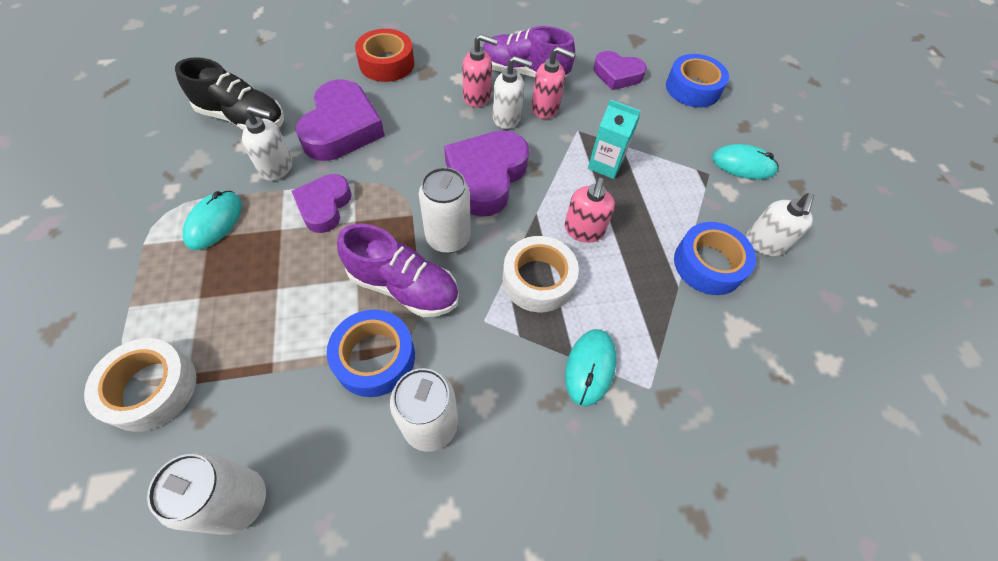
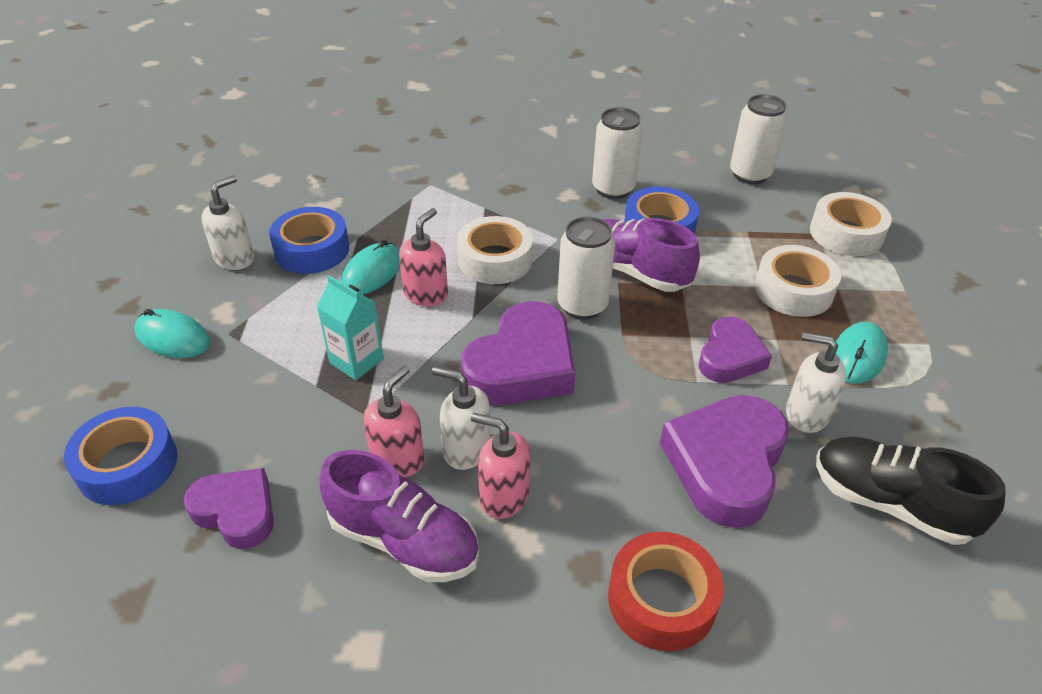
camera: 165 degrees left, 15 degrees down
pink soap dispenser [532,47,575,119] -> pink soap dispenser turned 90 degrees clockwise [363,366,424,477]
turquoise mouse [565,329,616,407] -> turquoise mouse moved to [341,240,400,294]
none -> white tape [755,245,841,317]

